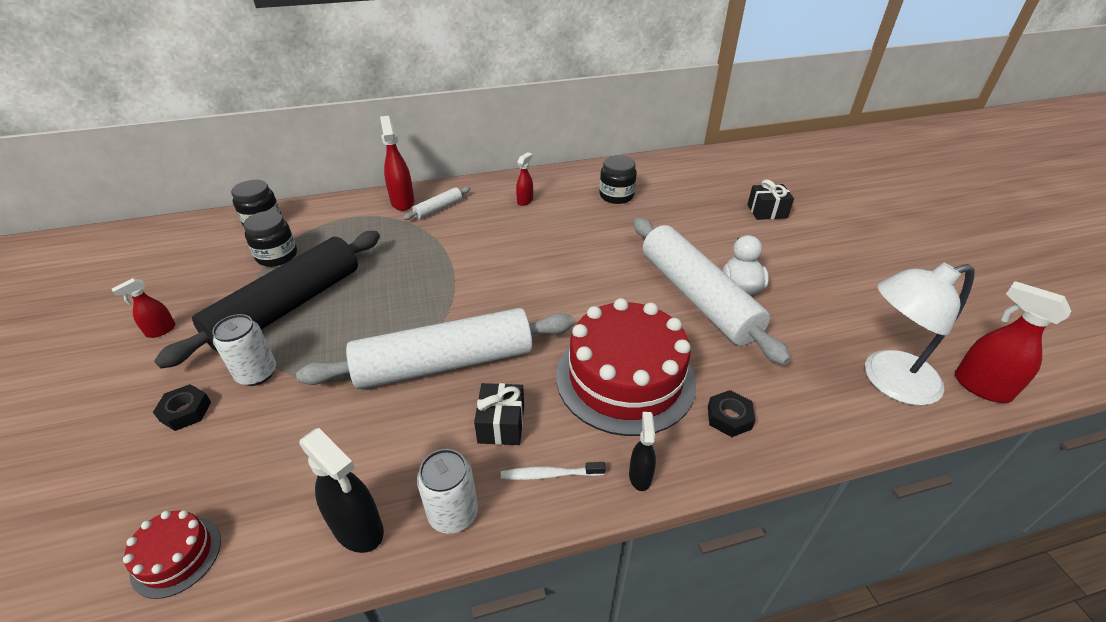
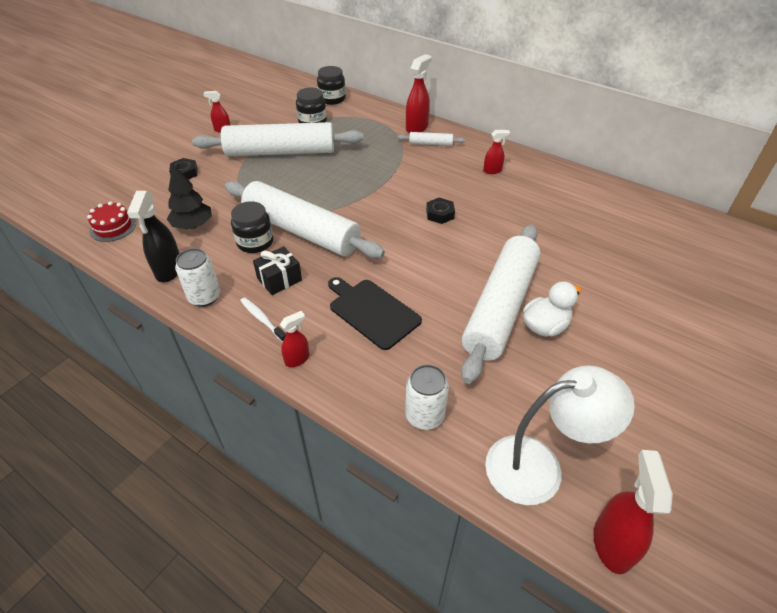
camera: 50 degrees right, 5 degrees up
black rolling pin [154,231,380,368] -> white rolling pin [192,122,363,156]
white can [212,314,276,386] -> white can moved to [405,364,449,430]
red cake [556,298,696,436] -> black cutting board [328,277,422,350]
black jar [599,155,637,204] -> black jar moved to [231,201,273,253]
black spray bottle [629,412,656,491] -> red spray bottle [280,311,309,367]
black nut [708,390,755,437] -> black nut moved to [426,197,455,224]
black gift [747,179,794,220] -> none
white lamp [865,263,975,406] -> white lamp turned 135 degrees clockwise [485,365,635,505]
none -> black tree [167,164,212,229]

